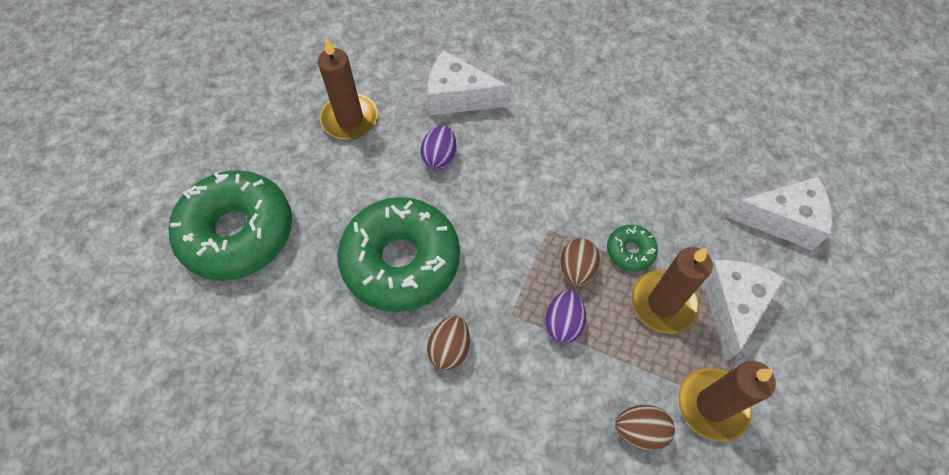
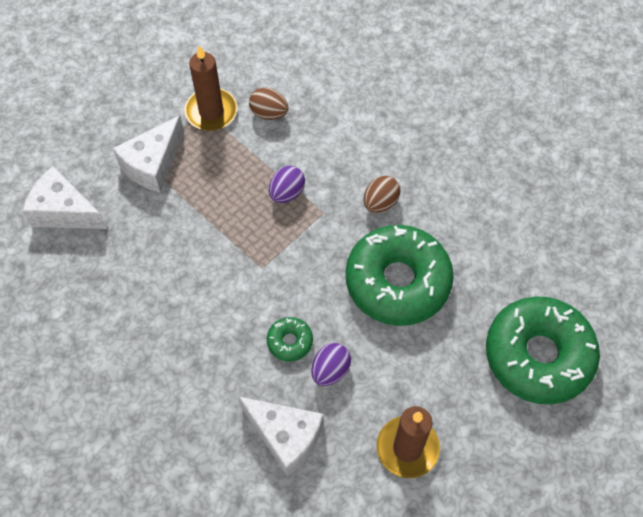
camera: 160 degrees left, 0 degrees up
brown egg [560,238,600,287] -> none
green donut [607,225,658,271] -> green donut moved to [267,317,313,362]
brown candle [631,247,713,333] -> none

